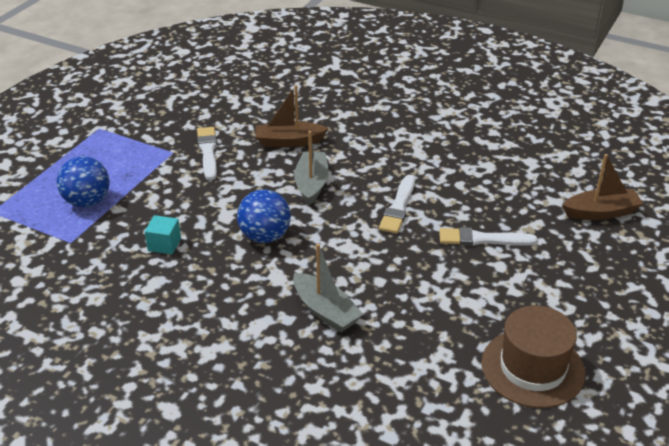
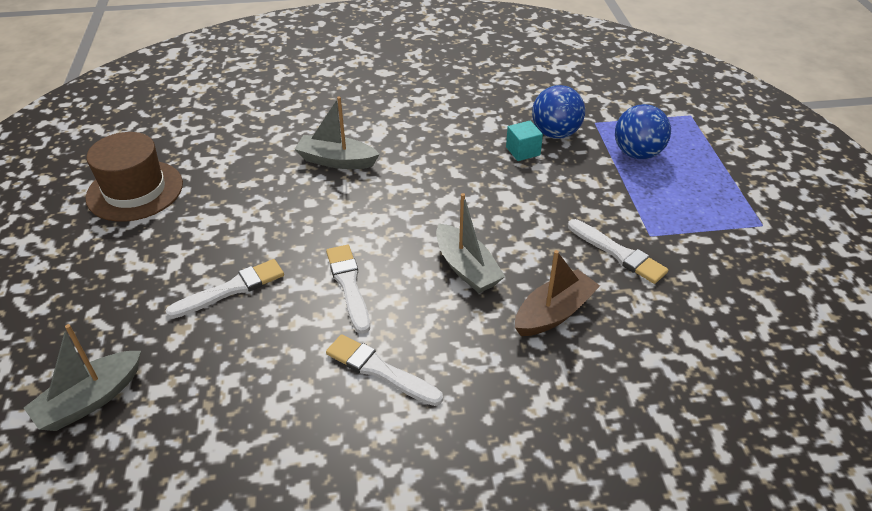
camera: 145 degrees right, 5 degrees up
blue ball [237,189,291,243] -> blue ball moved to [532,85,585,139]
brown boat [562,154,644,220] -> grey boat [24,324,141,431]
none -> white brush [326,334,443,406]

